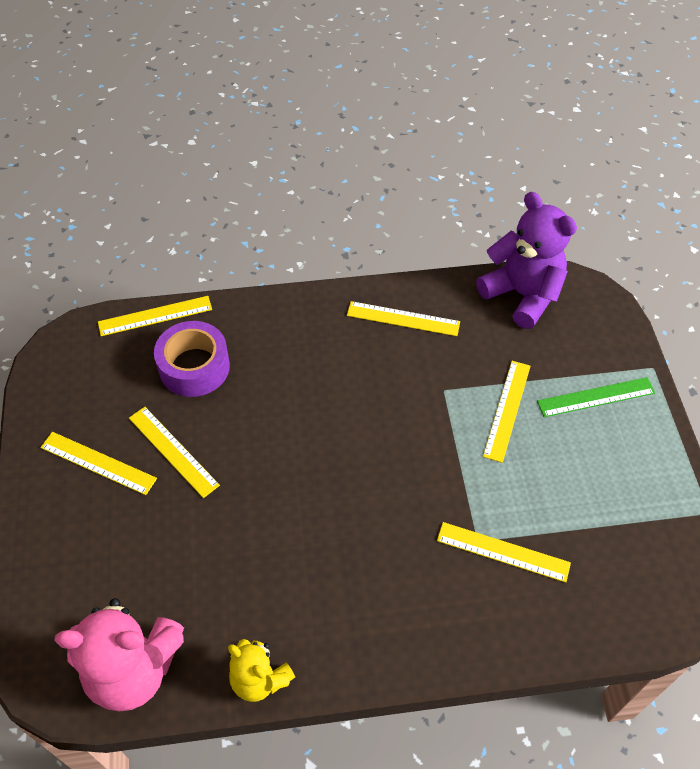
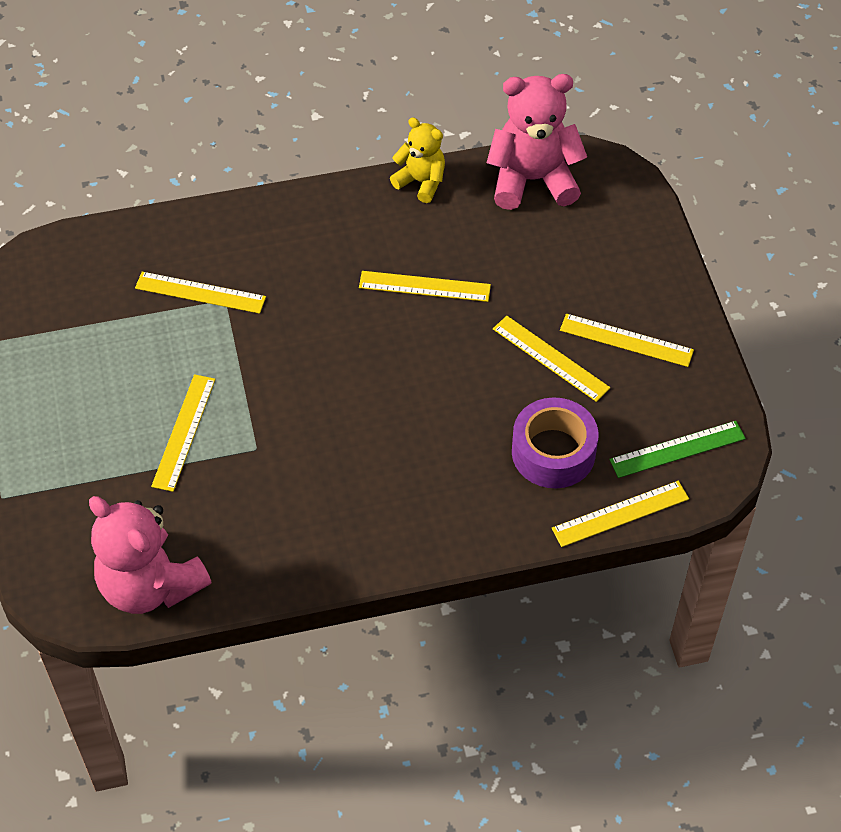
camera: 175 degrees right, 0 degrees up
yellow ruler [347,301,460,336] -> yellow ruler moved to [359,271,491,302]
purple teddy bear [476,192,577,329] -> pink teddy bear [89,496,211,614]
green ruler [537,377,655,417] -> green ruler moved to [609,421,746,478]

